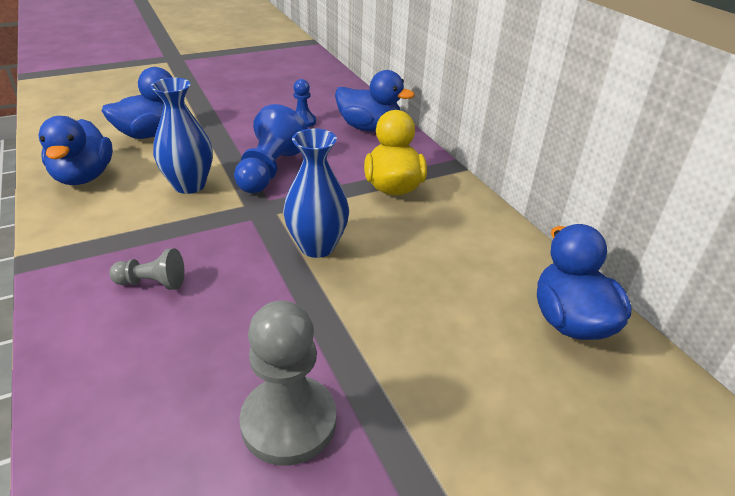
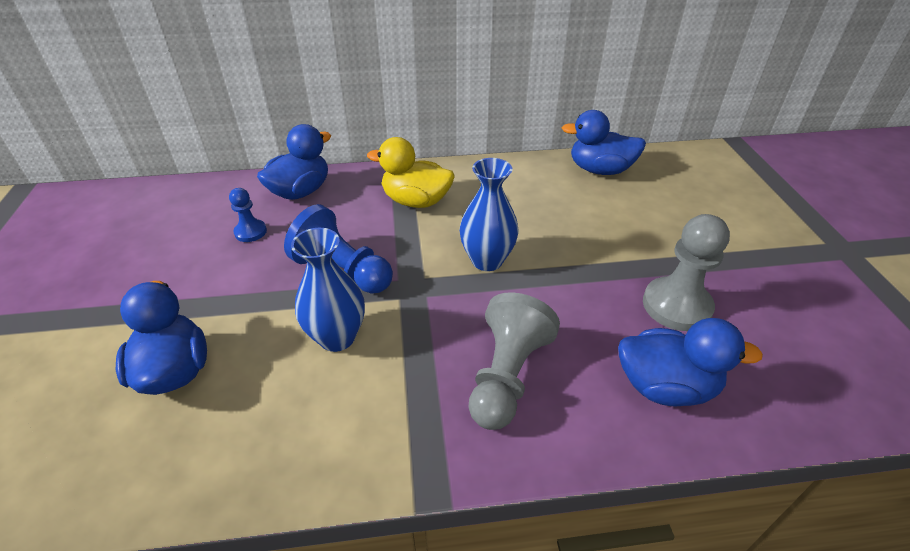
camera: 70 degrees left, 5 degrees up
blue duck [39,116,113,185] -> blue duck moved to [618,318,763,407]
grey pawn [109,248,185,290] -> grey pawn [469,292,560,430], size x1.84

